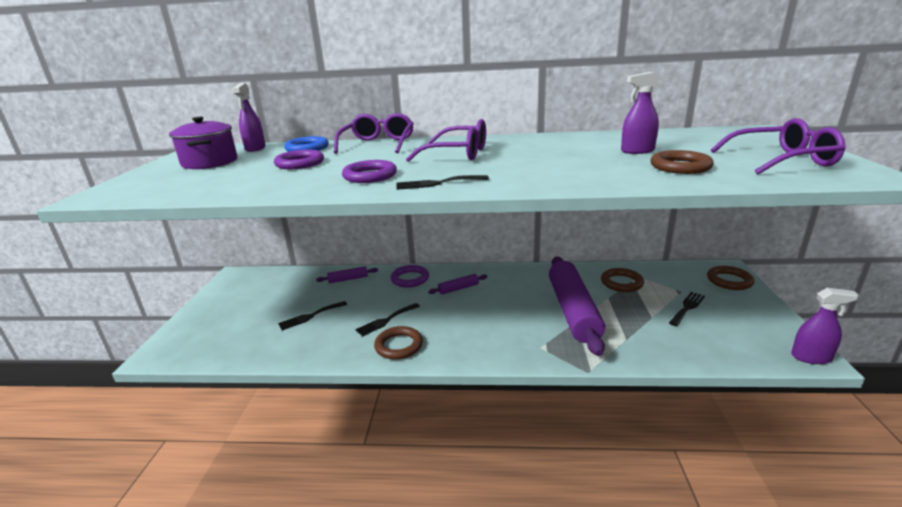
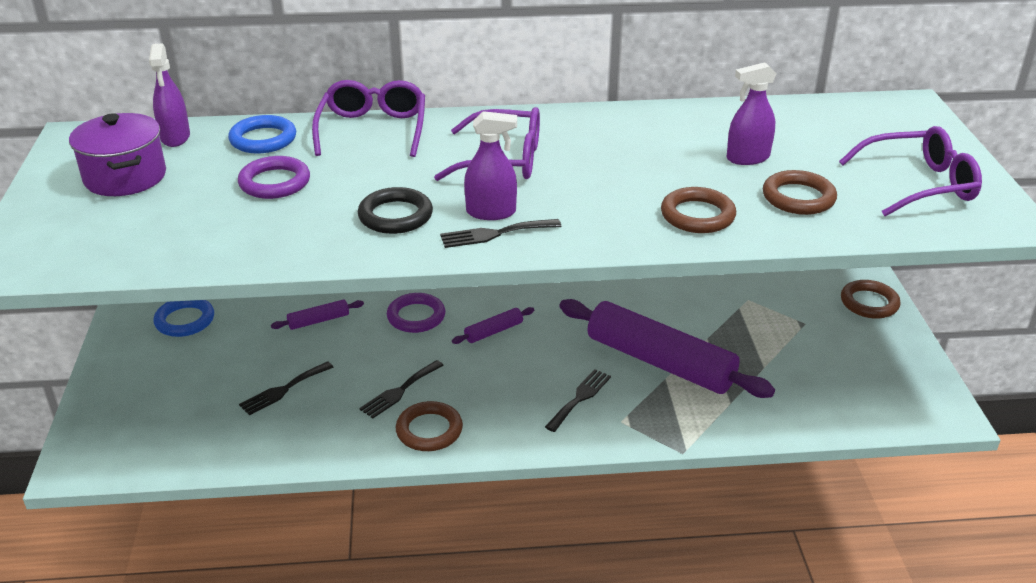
camera: 10 degrees left, 10 degrees up
purple ring [342,160,397,183] -> black ring [358,187,433,234]
purple rolling pin [549,257,605,356] -> purple rolling pin turned 45 degrees counterclockwise [559,299,775,398]
brown ring [601,268,644,292] -> brown ring moved to [661,187,736,233]
black fork [669,292,705,326] -> black fork moved to [545,369,611,432]
purple spray bottle [791,288,859,364] -> purple spray bottle moved to [464,111,517,220]
none -> blue ring [154,300,214,337]

